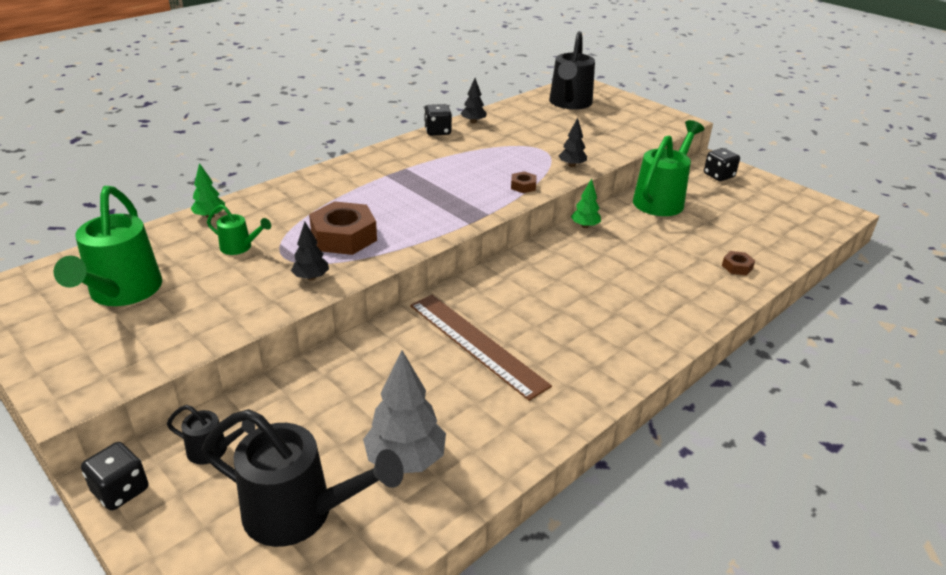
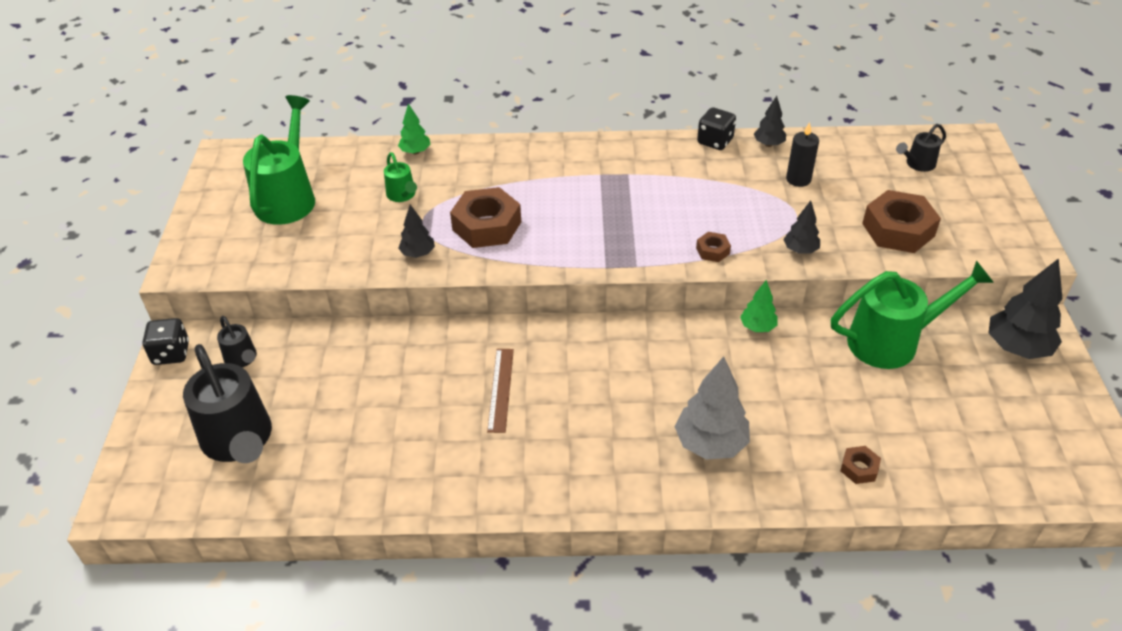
camera: 45 degrees right, 10 degrees up
green watering can [54,186,162,306] -> green watering can turned 150 degrees clockwise [243,95,315,225]
grey tree [363,350,446,473] -> grey tree moved to [675,356,750,460]
brown ruler [410,295,552,401] -> brown ruler [487,349,514,433], size x0.57
black watering can [549,31,595,109] -> black watering can [896,124,946,172], size x0.49
black dice [704,148,740,181] -> black tree [989,258,1063,359]
none -> black candle [786,122,819,187]
none -> brown nut [862,190,941,253]

